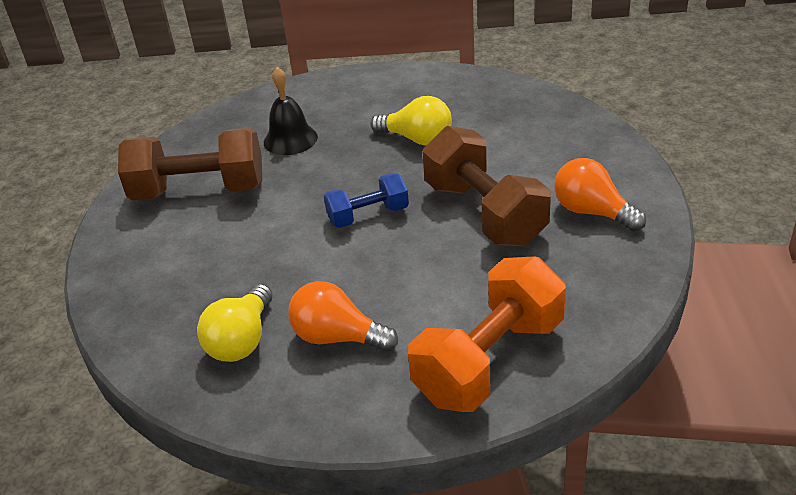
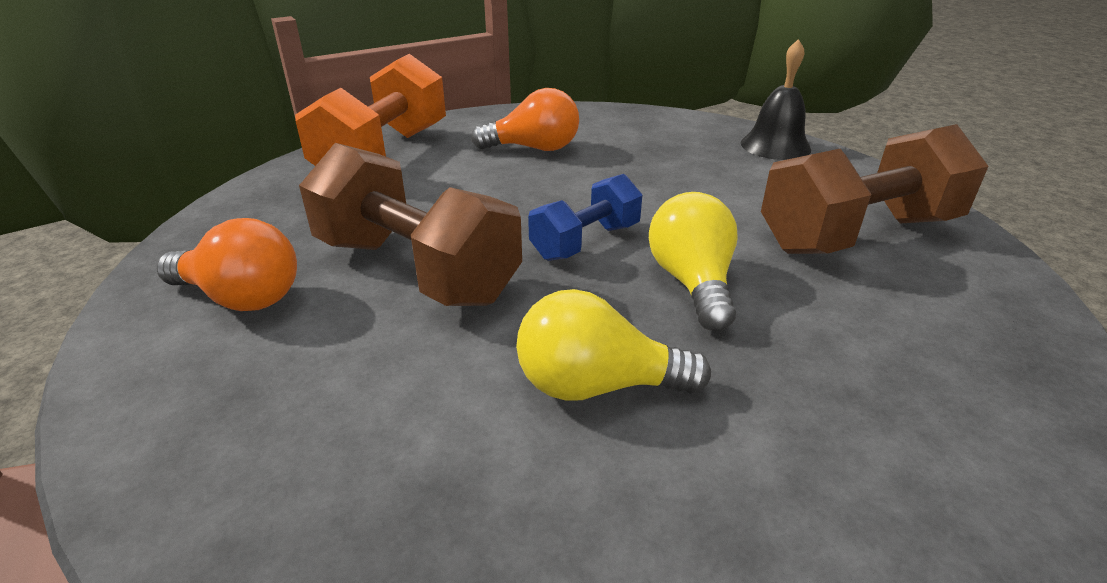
camera: 155 degrees right, 5 degrees down
yellow light bulb [197,284,273,362] -> yellow light bulb moved to [649,192,738,331]
black bell [264,67,318,155] -> black bell moved to [741,39,811,160]

